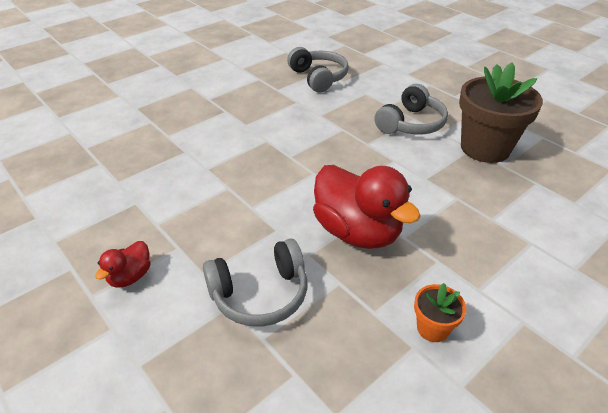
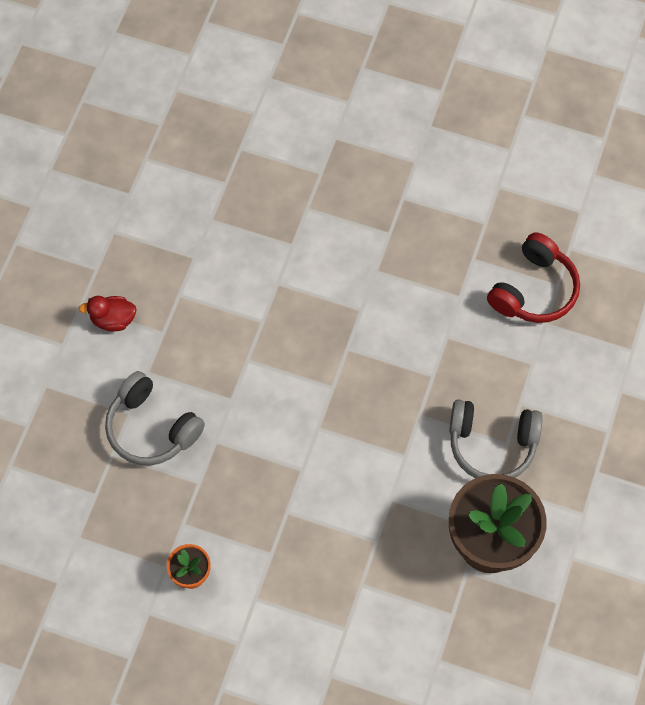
camera: 60 degrees right, 25 degrees up
grey headphones [287,47,349,93] -> red headphones [487,232,580,323]
red duck [313,165,420,249] -> none

